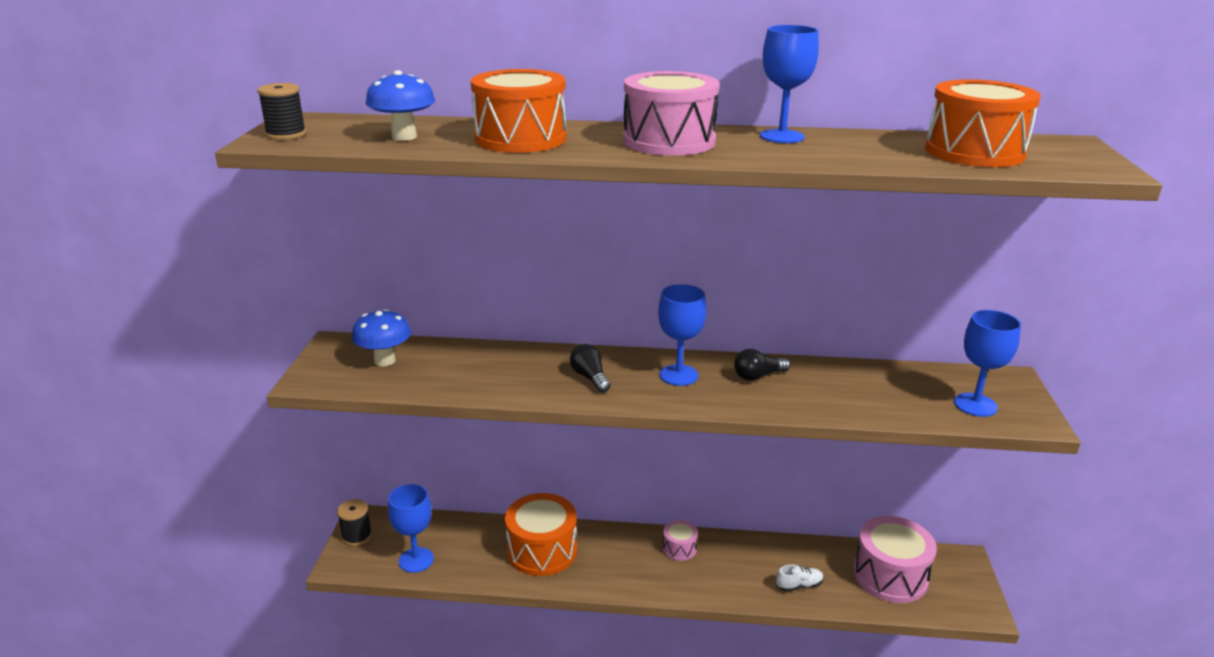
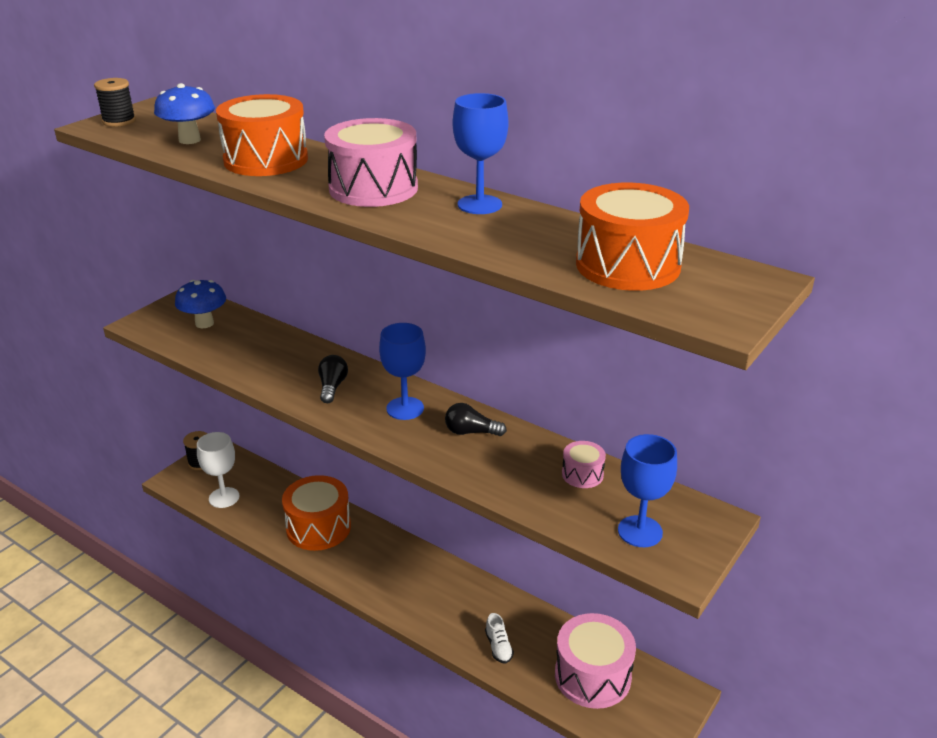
camera: 30 degrees right, 5 degrees up
blue goblet [388,484,434,573] -> white goblet [197,432,239,508]
pink drum [663,520,698,561] -> pink drum moved to [562,441,606,488]
white shoe [776,565,824,592] -> white shoe turned 60 degrees clockwise [485,613,514,664]

